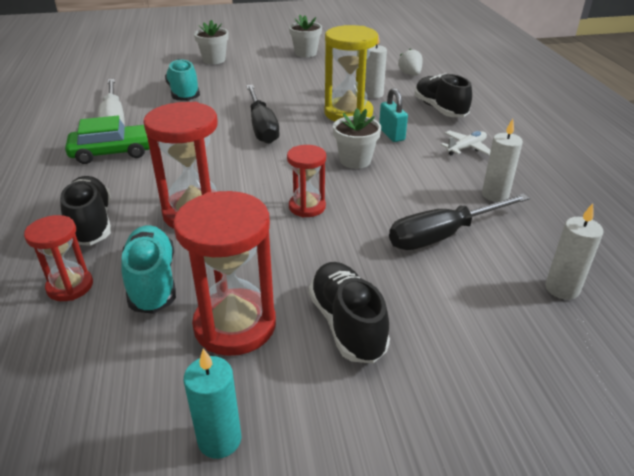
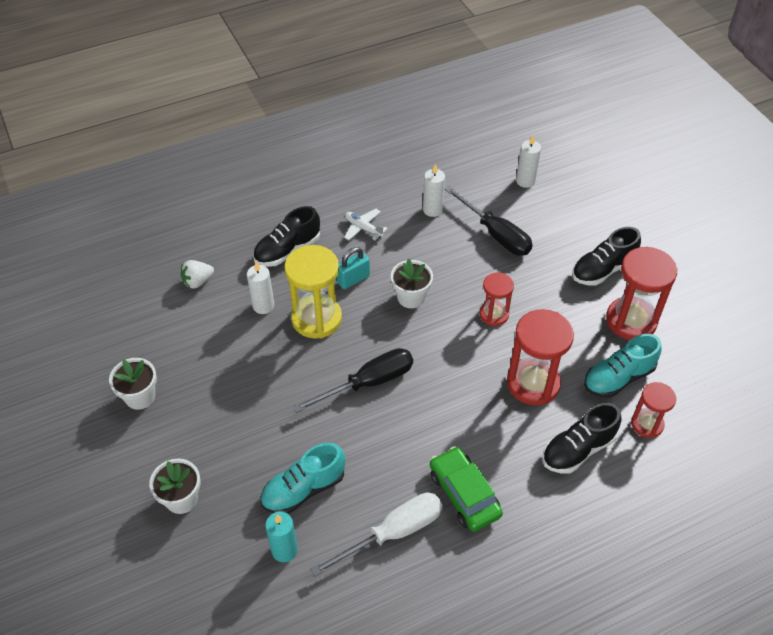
camera: 105 degrees left, 15 degrees up
turquoise candle [184,348,242,459] -> turquoise candle moved to [265,512,298,562]

